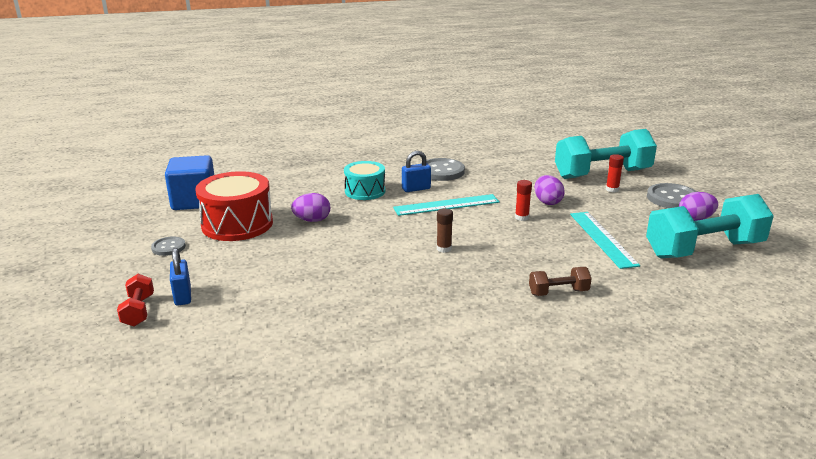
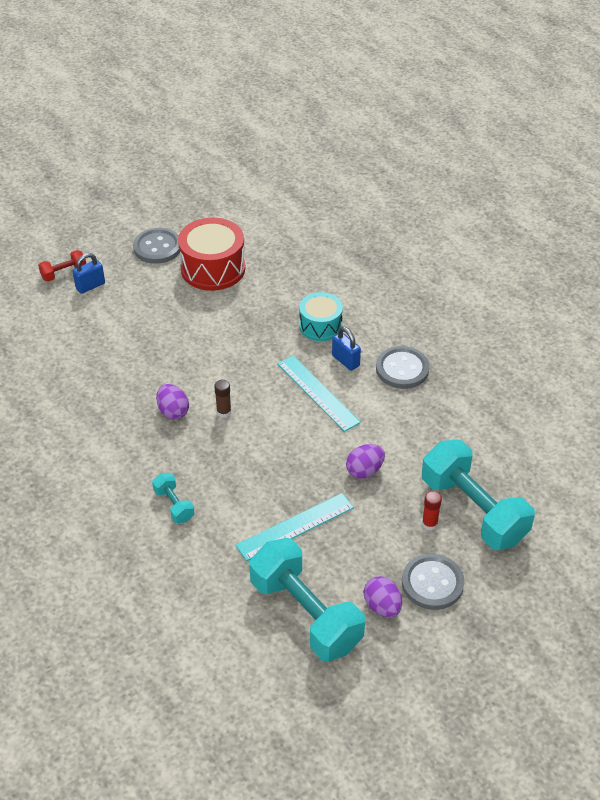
camera: 70 degrees right, 20 degrees up
grey button [151,236,186,256] -> grey button [133,228,180,264], size x1.73
blue cube [165,155,214,210] -> none
purple egg [291,193,330,222] -> purple egg moved to [156,384,189,420]
red glue stick [515,180,532,221] -> none
brown dumbbell [529,267,592,296] -> turquoise dumbbell [152,473,194,523]

